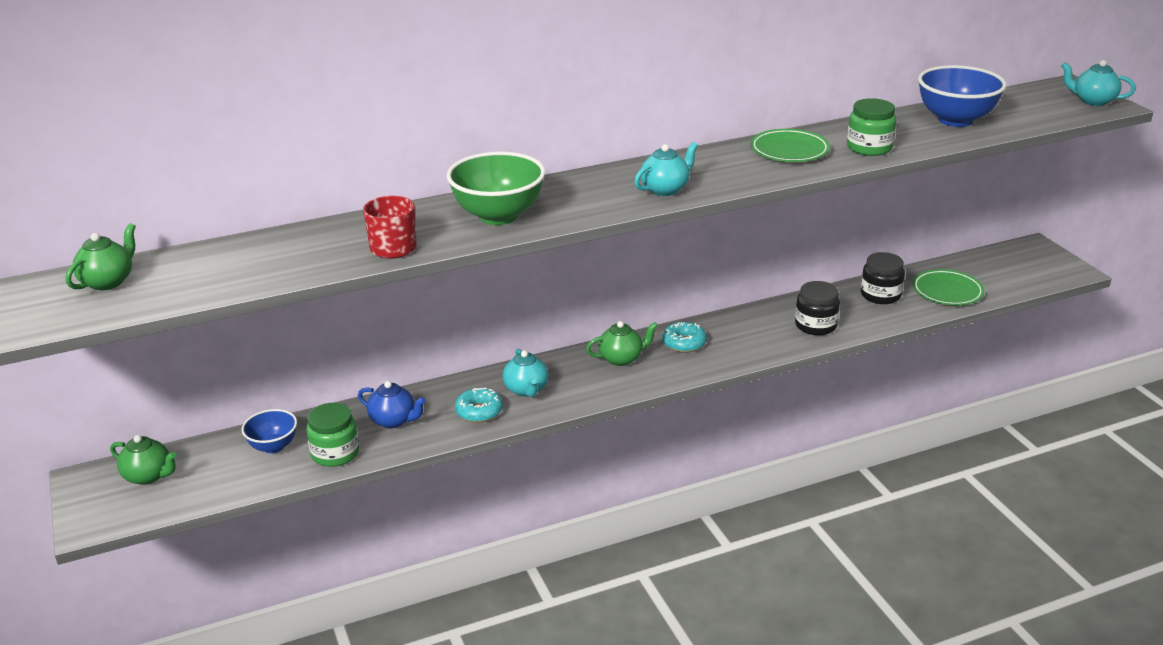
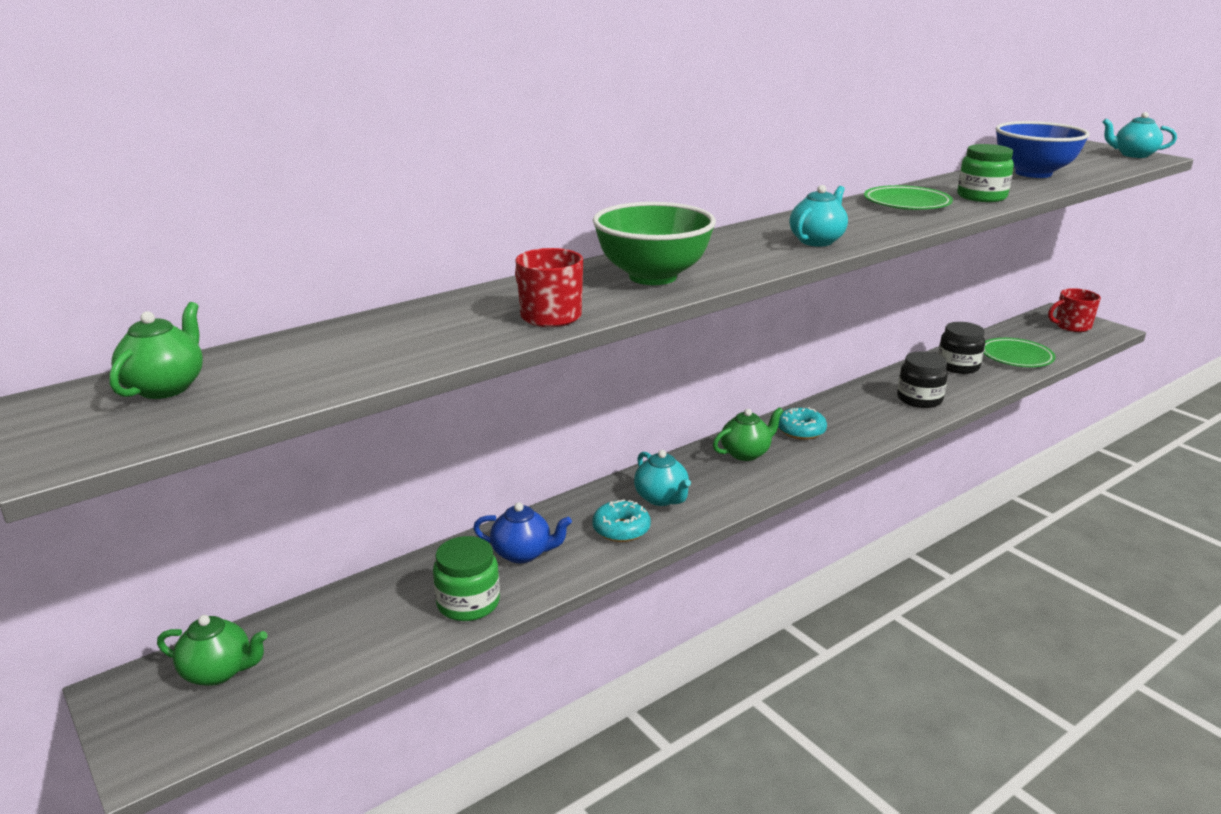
camera: 15 degrees left, 5 degrees down
blue bowl [242,409,297,453] -> none
none -> red mug [1048,288,1101,332]

